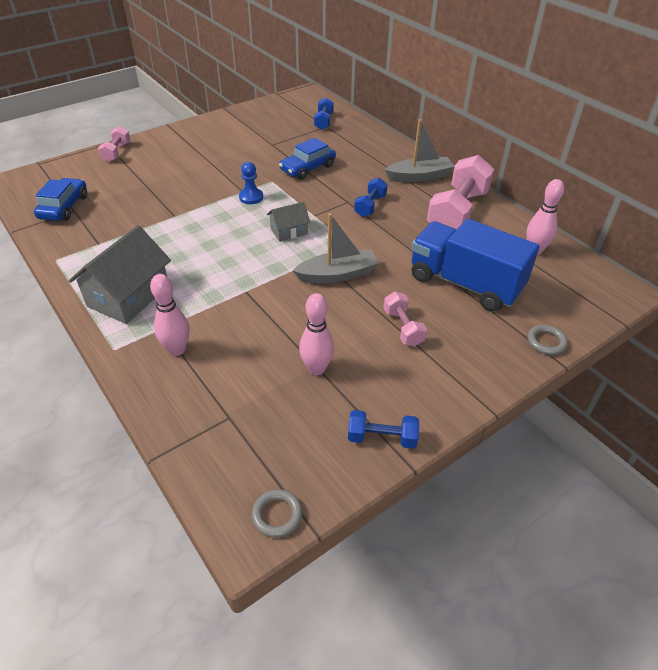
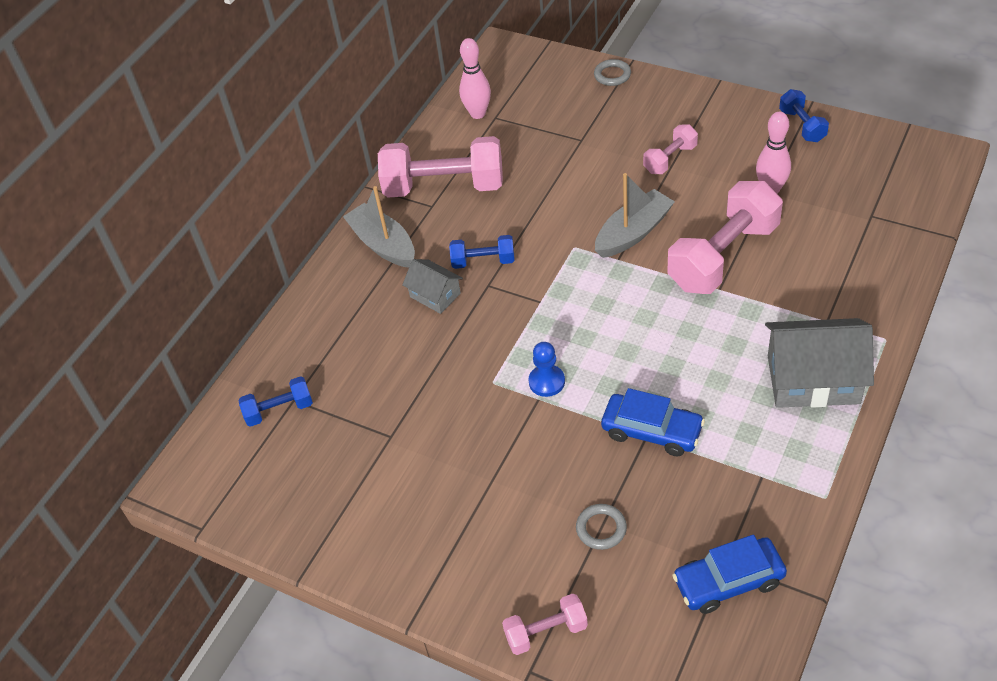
camera: 110 degrees left, 5 degrees up
pink bowling pin [150,274,190,356] -> none
grey ring [251,489,302,537] -> grey ring moved to [576,504,627,550]
grey house [267,202,311,242] -> grey house moved to [402,259,463,314]
blue car [279,138,336,180] -> blue car moved to [601,388,705,457]
grey boat [292,213,379,284] -> grey boat turned 90 degrees clockwise [595,173,675,258]
blue truck [411,219,539,312] -> none
none -> pink dumbbell [667,181,783,294]

